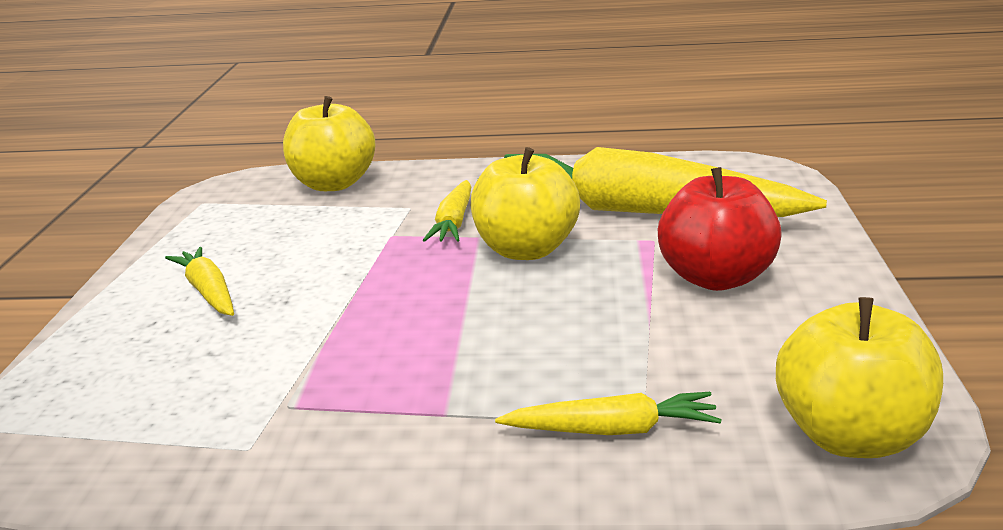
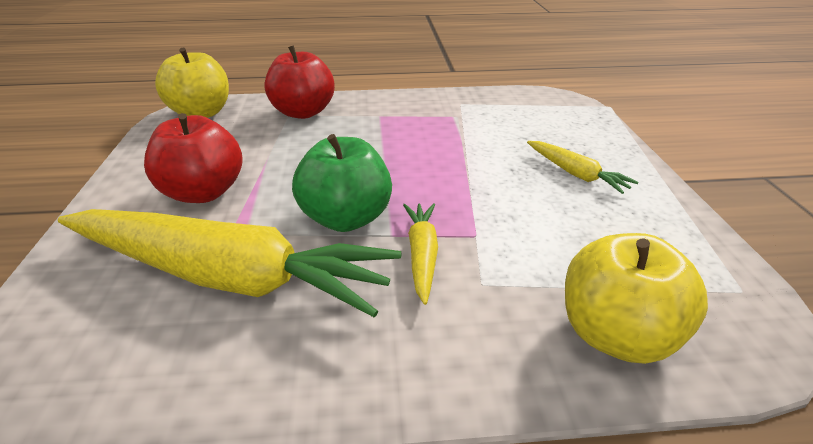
camera: 170 degrees right, 10 degrees up
yellow apple [471,147,580,260] -> green apple [292,134,392,232]
yellow carrot [495,392,722,435] -> red apple [264,45,335,119]

